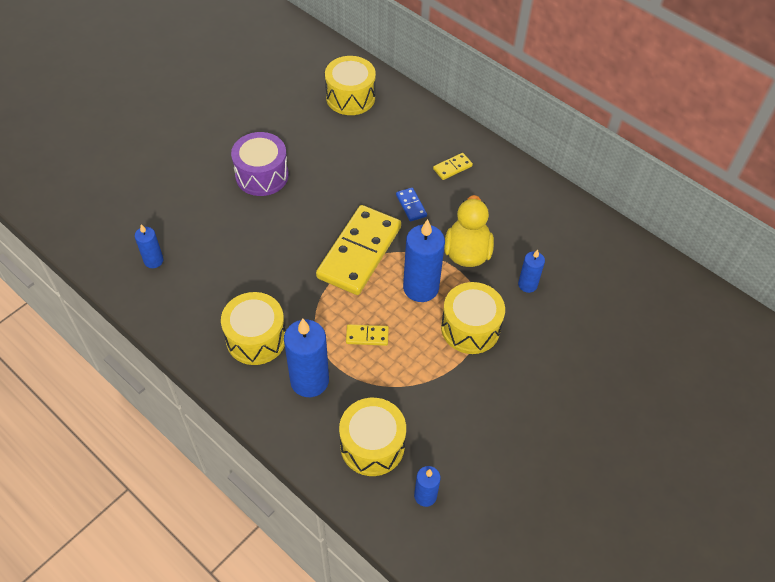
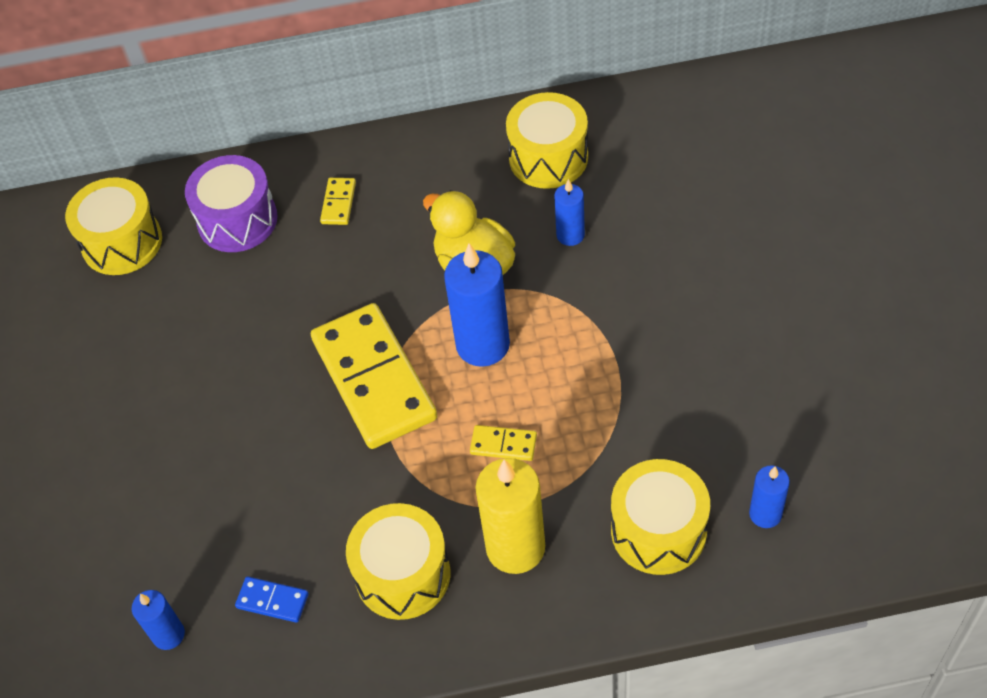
camera: 45 degrees left, 0 degrees up
purple drum [231,132,289,196] -> purple drum moved to [185,155,278,252]
blue candle [284,318,329,397] -> yellow candle [475,458,545,574]
yellow domino [346,324,389,346] -> yellow domino turned 60 degrees clockwise [470,425,537,461]
blue domino [396,187,427,222] -> blue domino moved to [235,577,309,623]
yellow drum [441,282,505,354] -> yellow drum moved to [506,92,588,189]

